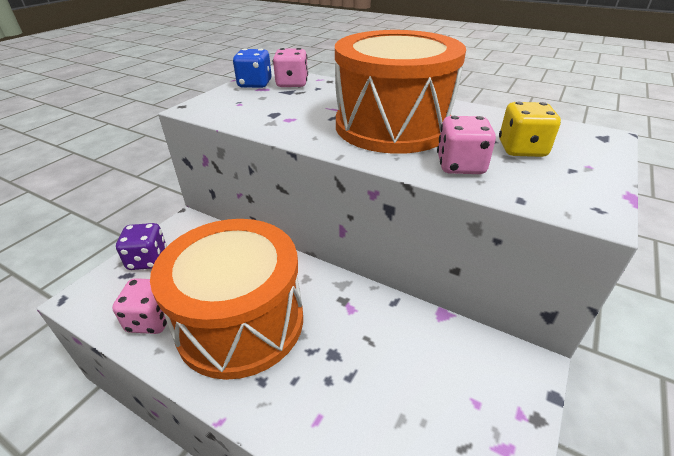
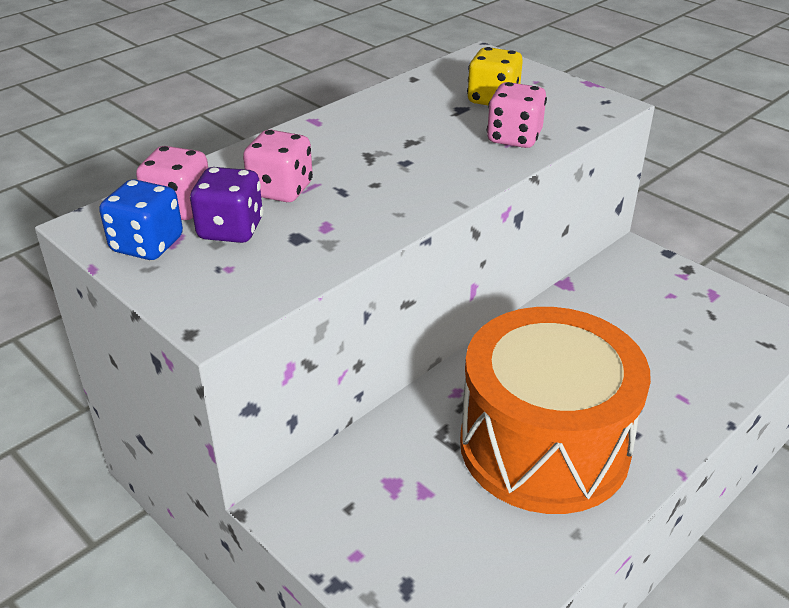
camera: 75 degrees left, 0 degrees up
pink dice [112,278,167,334] -> pink dice moved to [243,130,313,202]
purple dice [116,223,167,270] -> purple dice moved to [190,167,263,243]
orange drum [335,30,466,154] -> none

